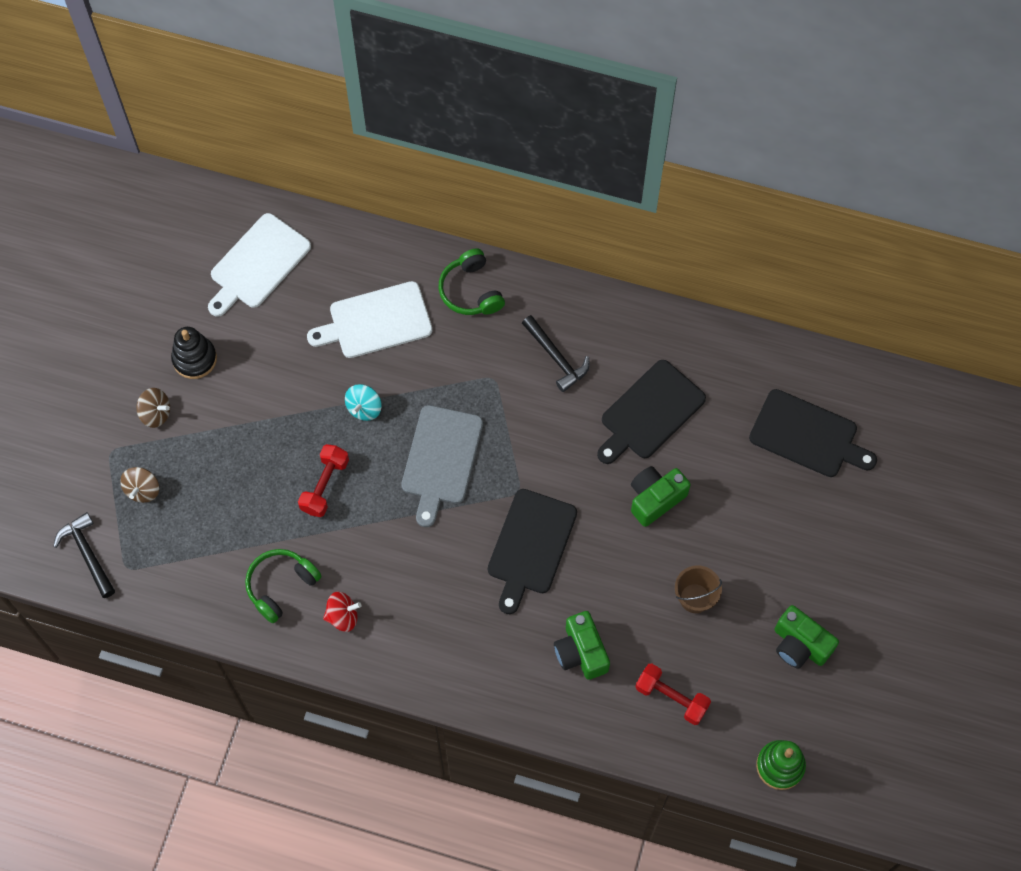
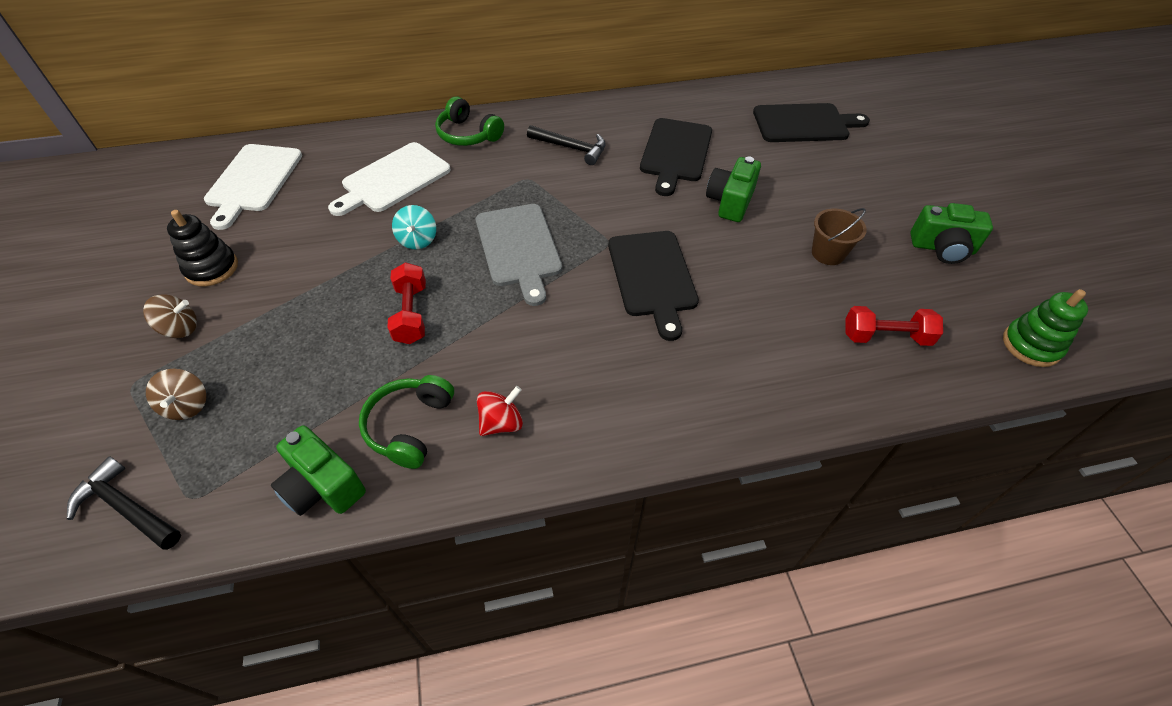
camera: 30 degrees left, 15 degrees down
green camera [554,611,610,680] -> green camera moved to [271,425,366,516]

